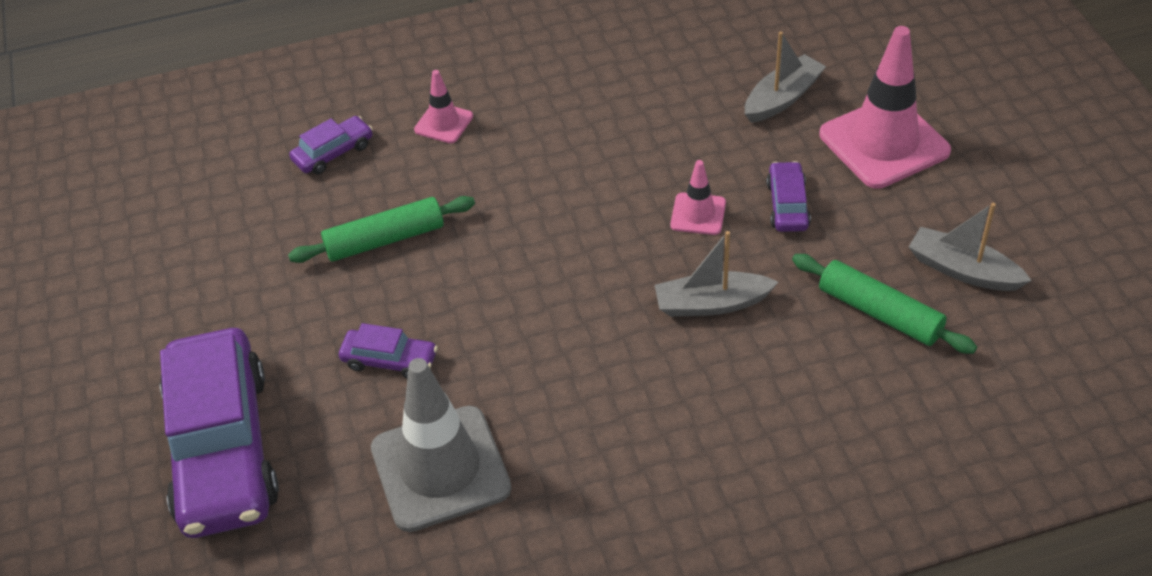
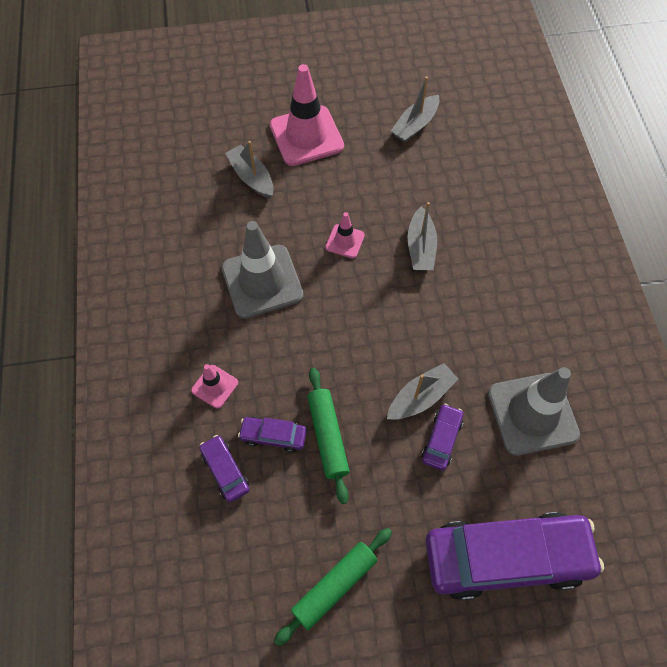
camera: 85 degrees left, 15 degrees up
purple car [766,161,811,232] -> purple car moved to [238,417,307,452]
green rolling pin [792,254,977,354] -> green rolling pin moved to [274,528,392,646]
none -> grey traffic cone [222,221,304,319]
none -> grey boat [387,363,458,420]

